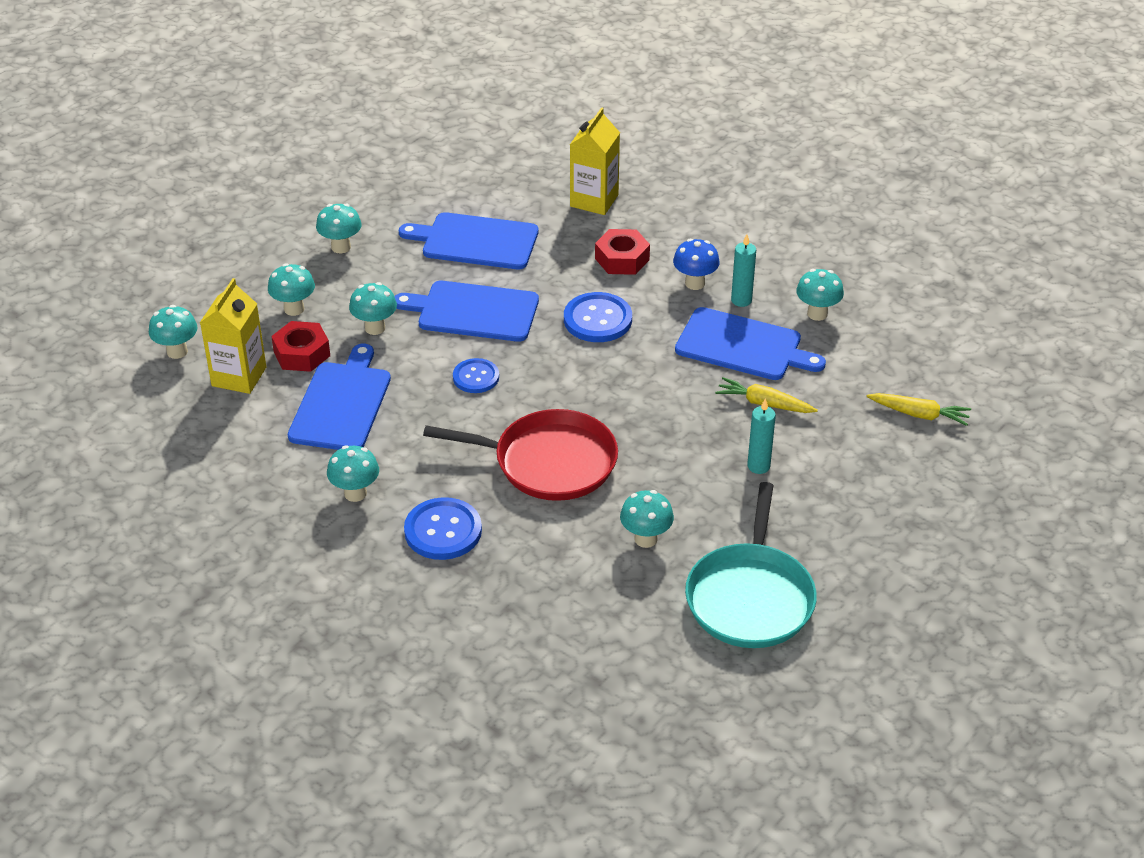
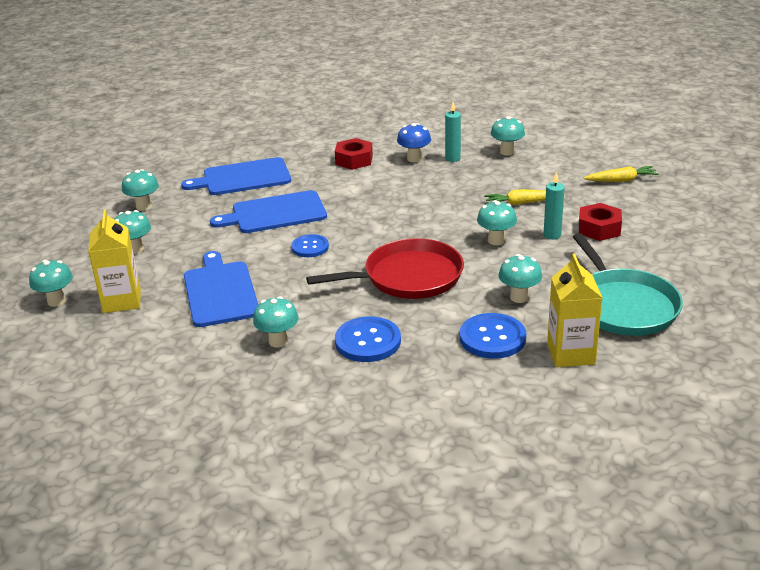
camera: 25 degrees left, 10 degrees down
red nut [271,321,330,372] -> red nut moved to [579,203,622,241]
turquoise mushroom [349,282,397,335] -> turquoise mushroom moved to [477,200,517,245]
blue button [564,292,632,342] -> blue button moved to [460,313,526,359]
yellow carton [570,107,620,215] -> yellow carton moved to [547,254,603,367]
blue cutting board [675,307,826,380] -> none

